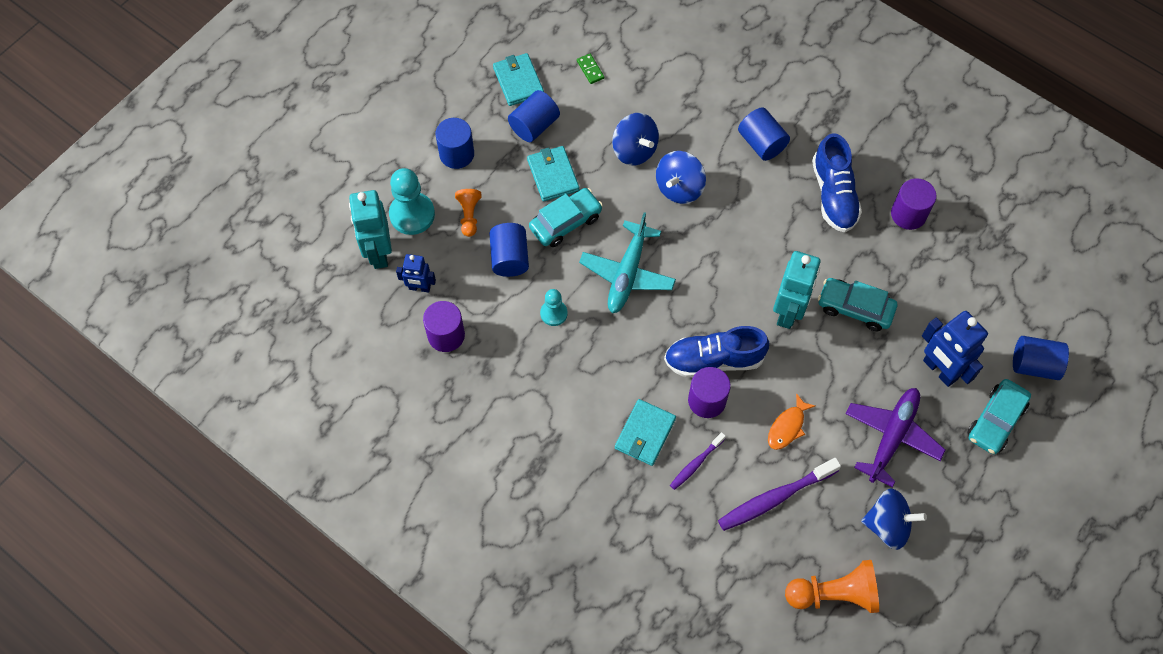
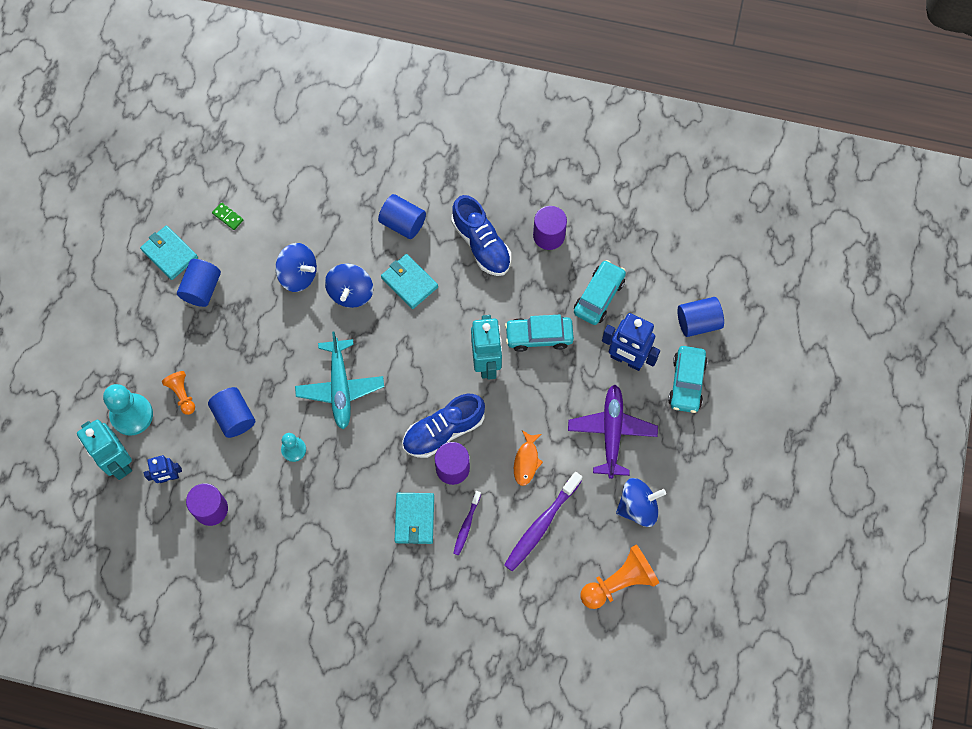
camera: 25 degrees left, 5 degrees up
blue cylinder [435,118,474,169] -> none
turquoise wallet [527,146,579,201] -> turquoise wallet moved to [381,254,438,309]
turquoise car [529,188,603,247] -> turquoise car moved to [574,260,626,325]

